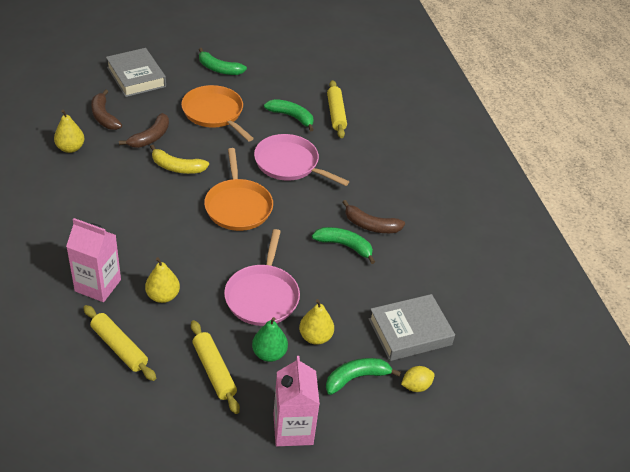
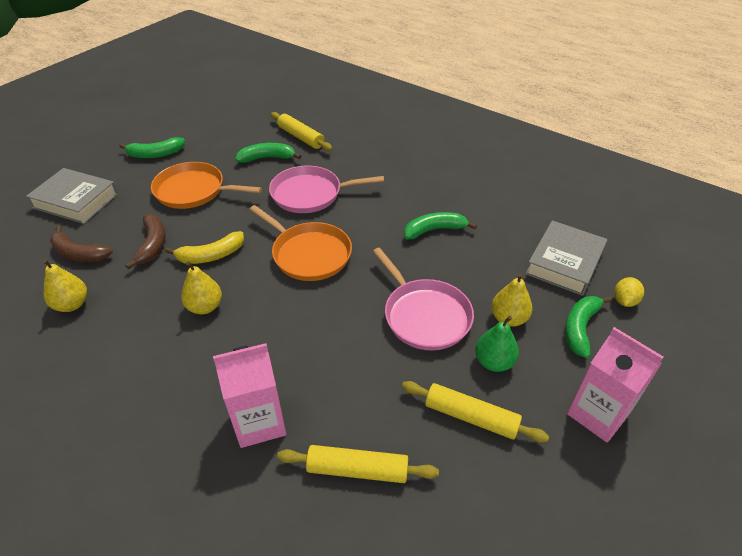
camera: 35 degrees left, 0 degrees up
yellow pear [145,257,180,303] -> yellow pear moved to [181,261,222,314]
brown banana [342,200,405,233] -> none

